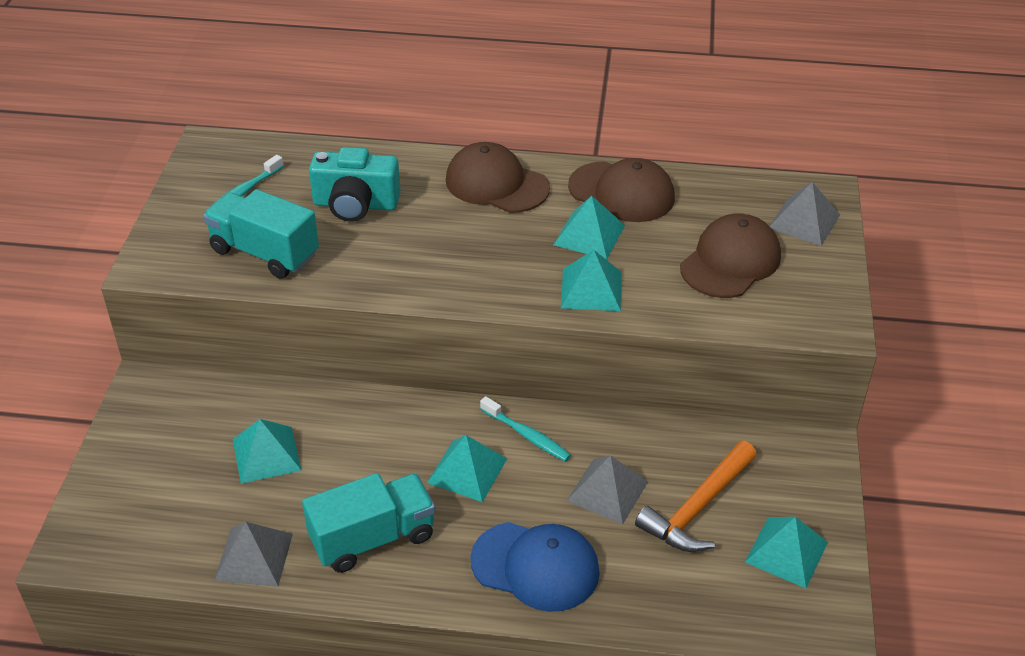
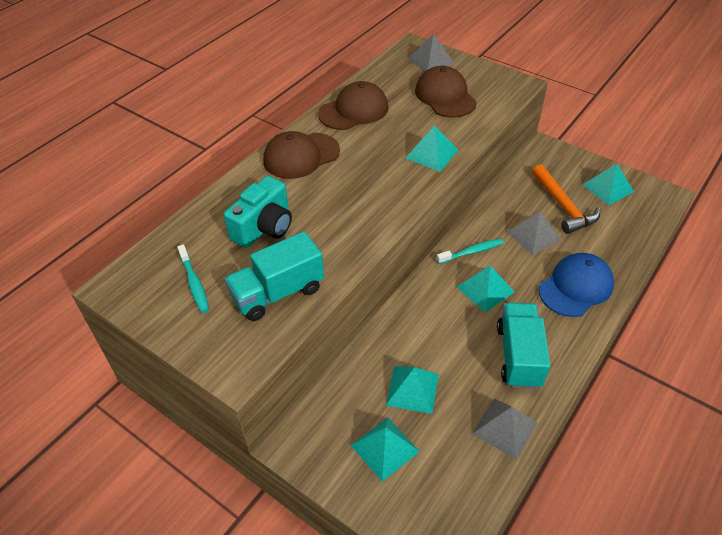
camera: 60 degrees left, 5 degrees up
turquoise pyramid [553,196,625,259] -> turquoise pyramid moved to [351,417,420,482]

